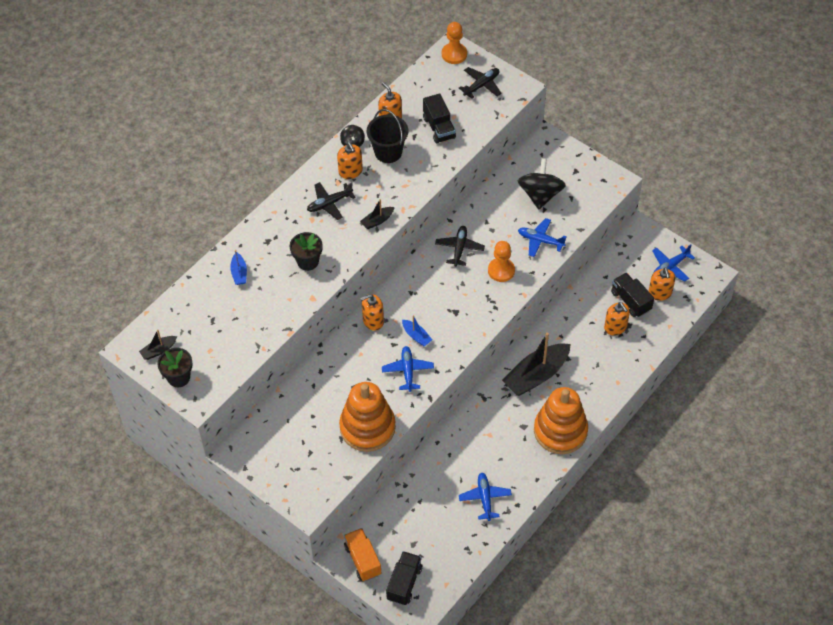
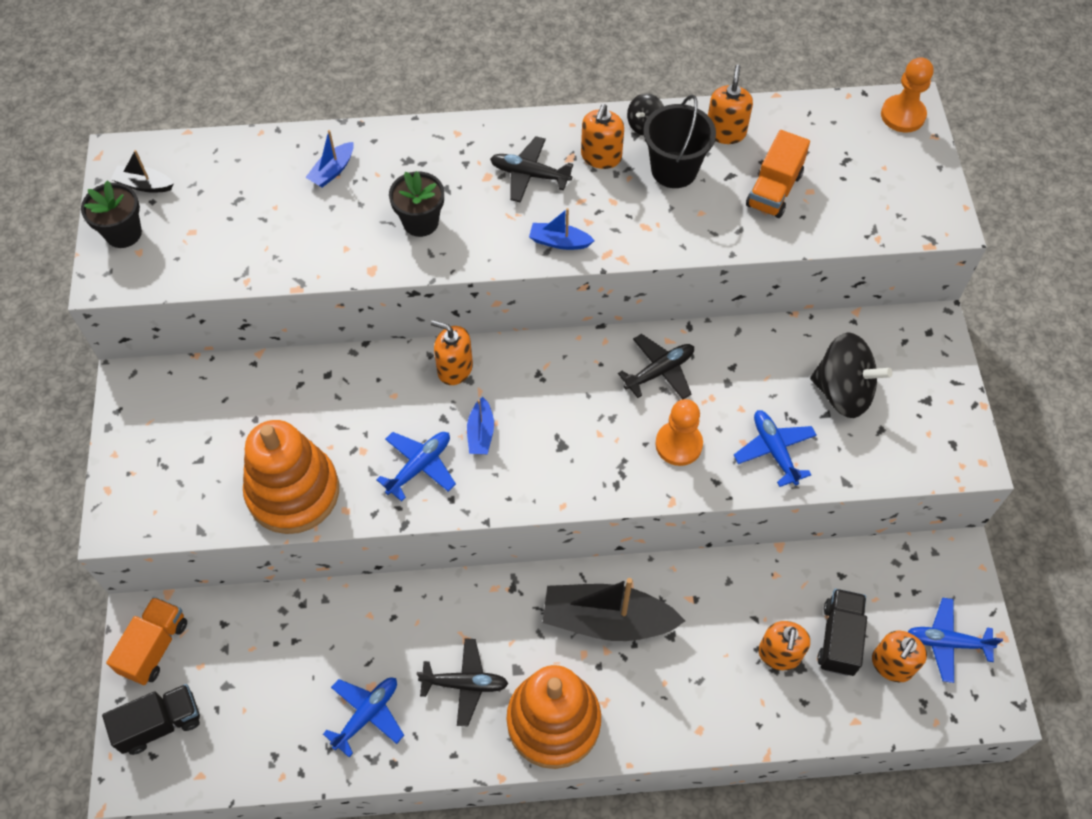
camera: 45 degrees right, 5 degrees up
black boat [360,199,395,229] -> blue boat [529,208,595,250]
black truck [423,94,456,144] -> orange truck [746,130,810,218]
black plane [459,67,502,99] -> black plane moved to [417,638,508,727]
black spinning top [518,158,566,209] -> black spinning top turned 60 degrees clockwise [810,332,892,418]

